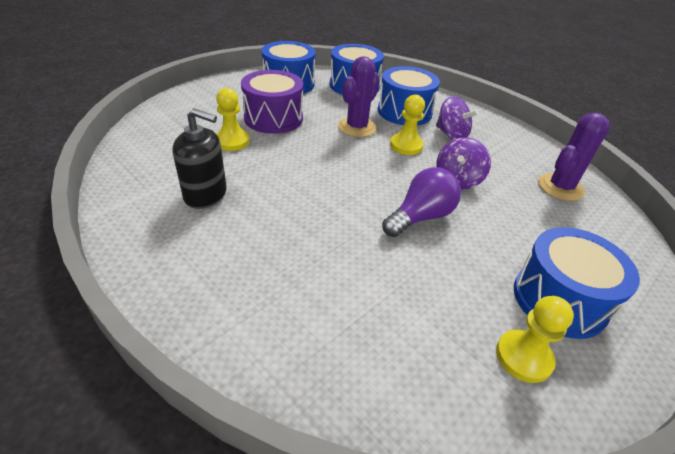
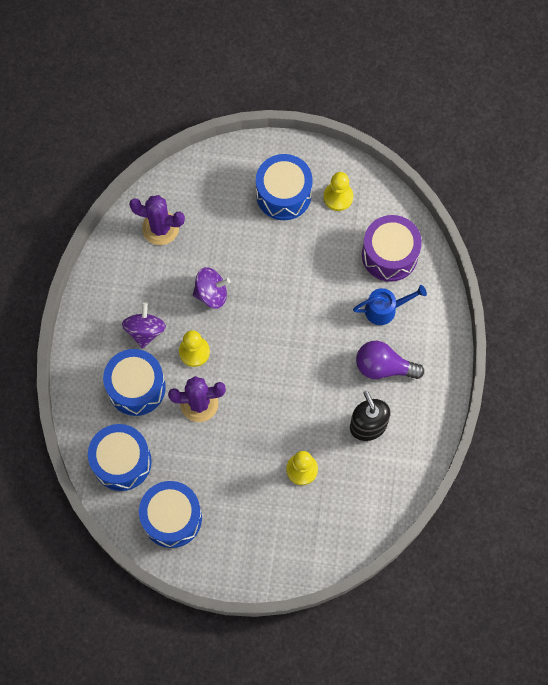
camera: 125 degrees left, 30 degrees up
purple drum [241,70,303,134] -> purple drum moved to [362,215,422,282]
purple light bulb [382,167,461,237] -> purple light bulb moved to [356,341,424,379]
none -> blue watering can [353,285,427,325]

